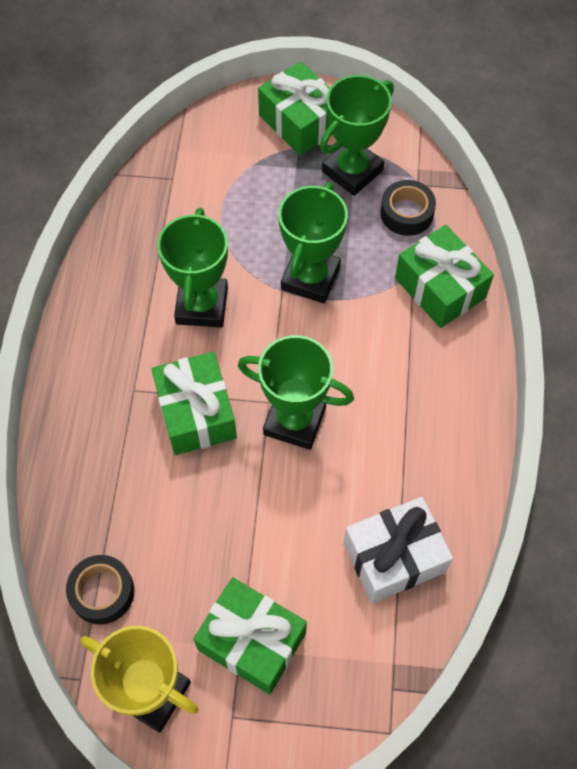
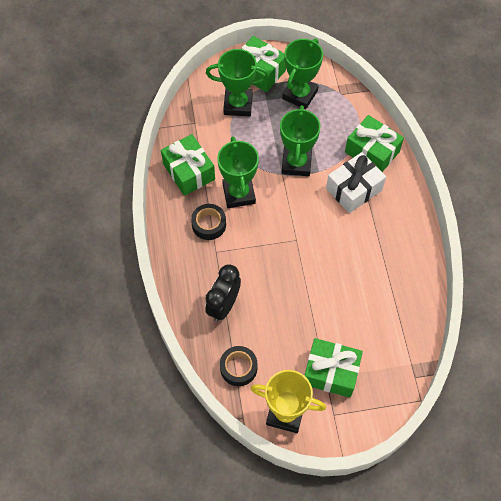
camera: 15 degrees left, 0 degrees up
green gift [151,352,237,455] -> green gift moved to [161,134,215,196]
green trophy [238,335,354,450] -> green trophy moved to [206,49,269,116]
white gift [344,497,453,603] -> white gift moved to [326,152,386,213]
black tape [380,180,436,236] -> black tape moved to [191,204,226,240]
none -> black clock [205,265,241,322]

